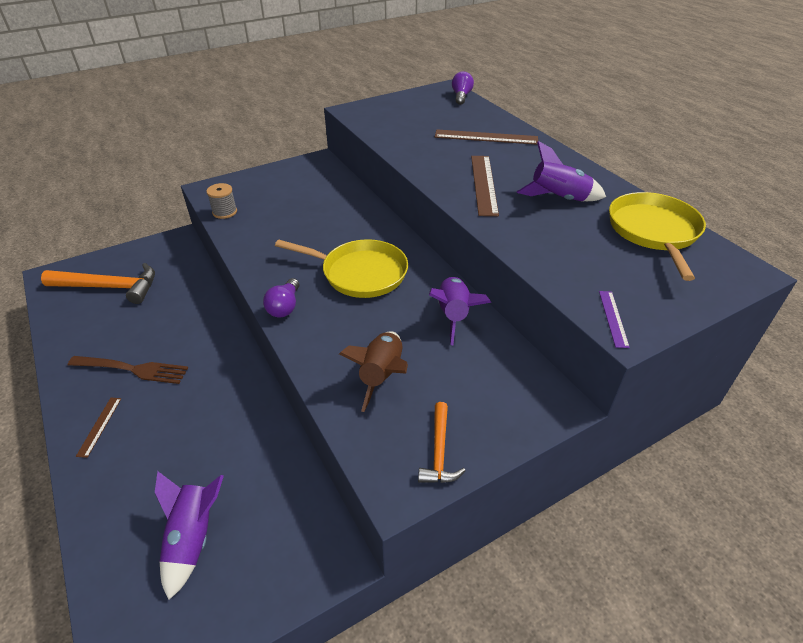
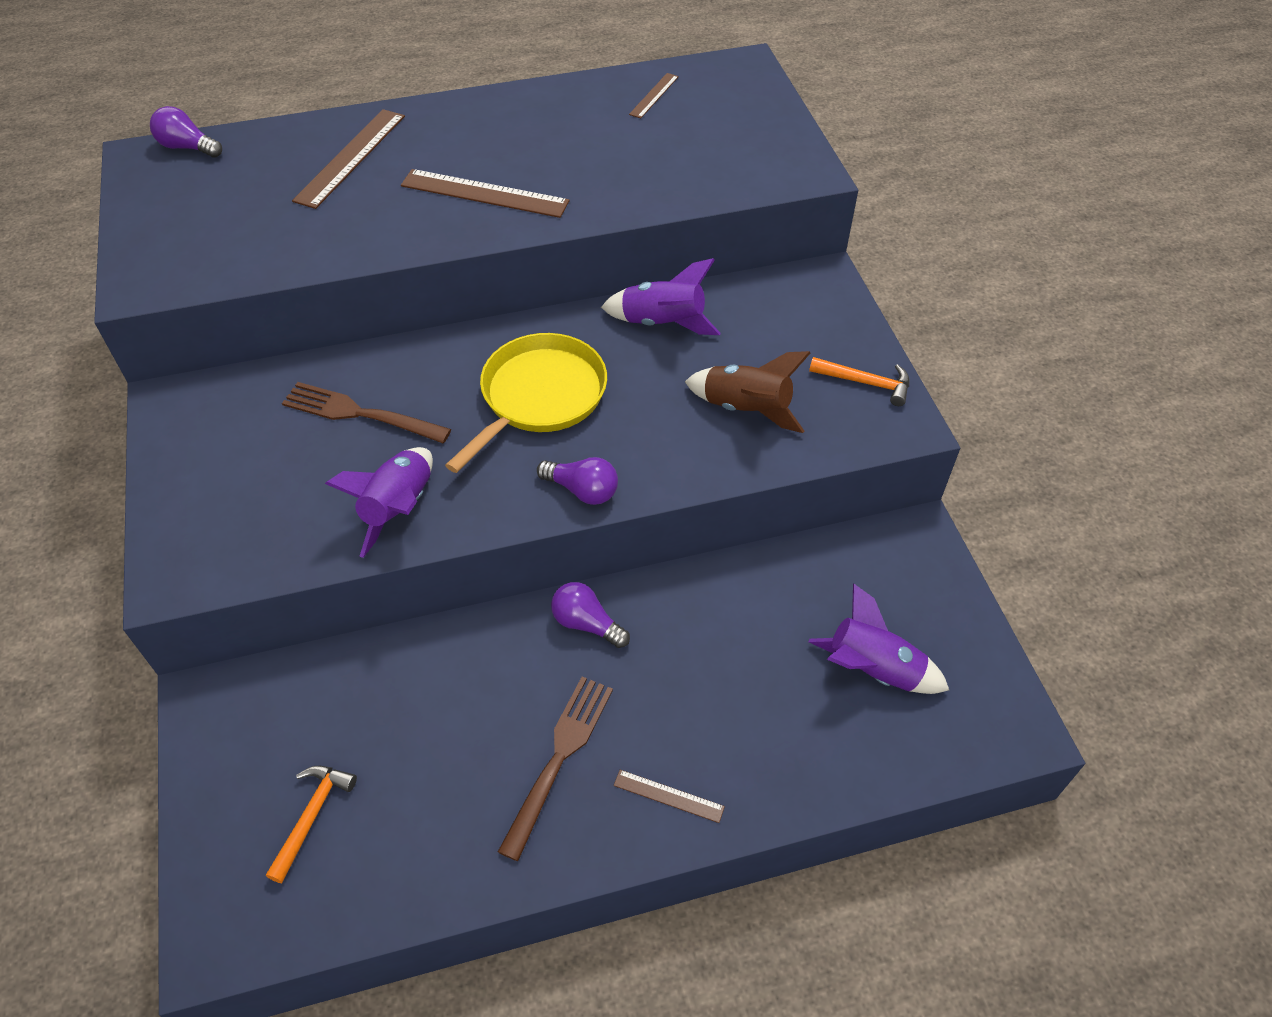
camera: 75 degrees left, 10 degrees up
orange hammer [41,263,155,304] -> orange hammer [266,766,357,883], size x0.55
grey spool [206,183,237,219] -> none
purple rocket [517,141,606,201] -> purple rocket moved to [325,447,433,558]
purple ruler [599,291,630,348] -> none
yellow pan [609,192,706,281] -> brown ruler [629,73,679,118]
none -> brown fork [282,382,451,443]
none -> purple light bulb [551,582,630,648]

